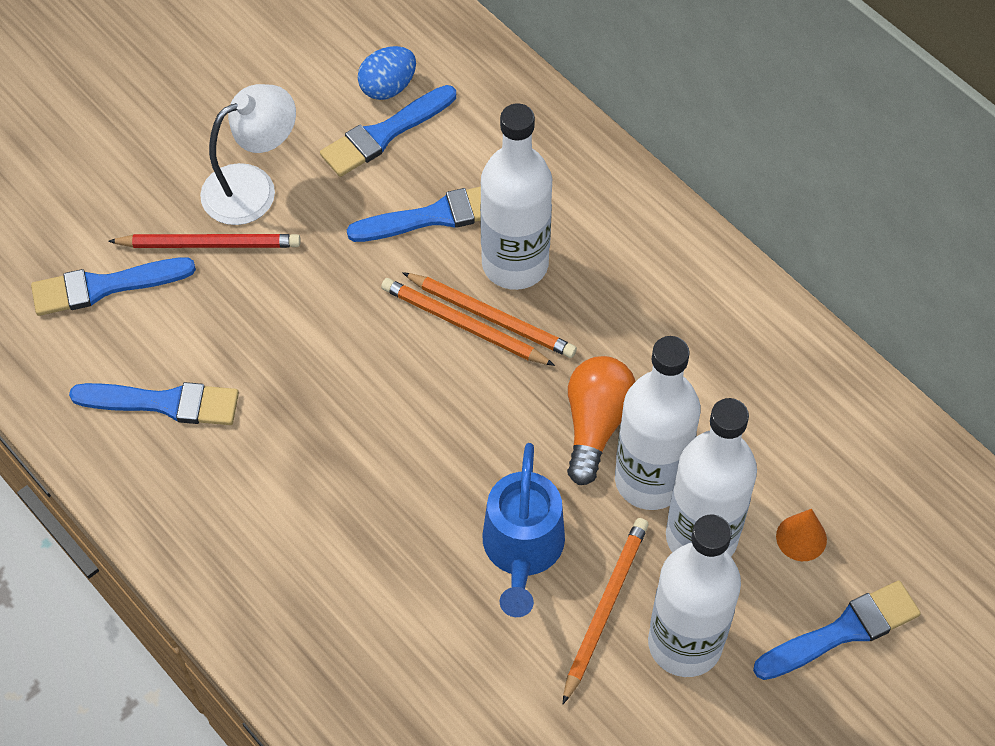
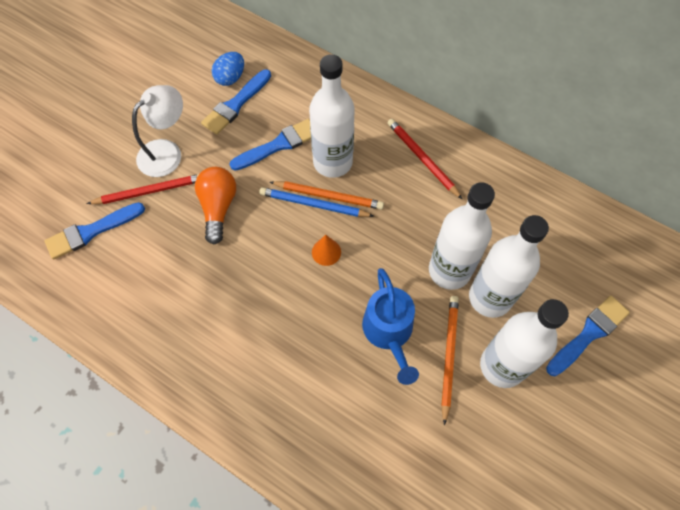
camera: 15 degrees left, 5 degrees up
blue brush [69,382,239,425] -> none
orange pencil [381,278,555,366] -> blue pencil [259,187,373,217]
orange light bulb [567,356,636,485] -> orange light bulb moved to [195,167,236,245]
orange cone [776,509,827,561] -> orange cone moved to [312,235,341,266]
none -> red pencil [387,119,462,199]

